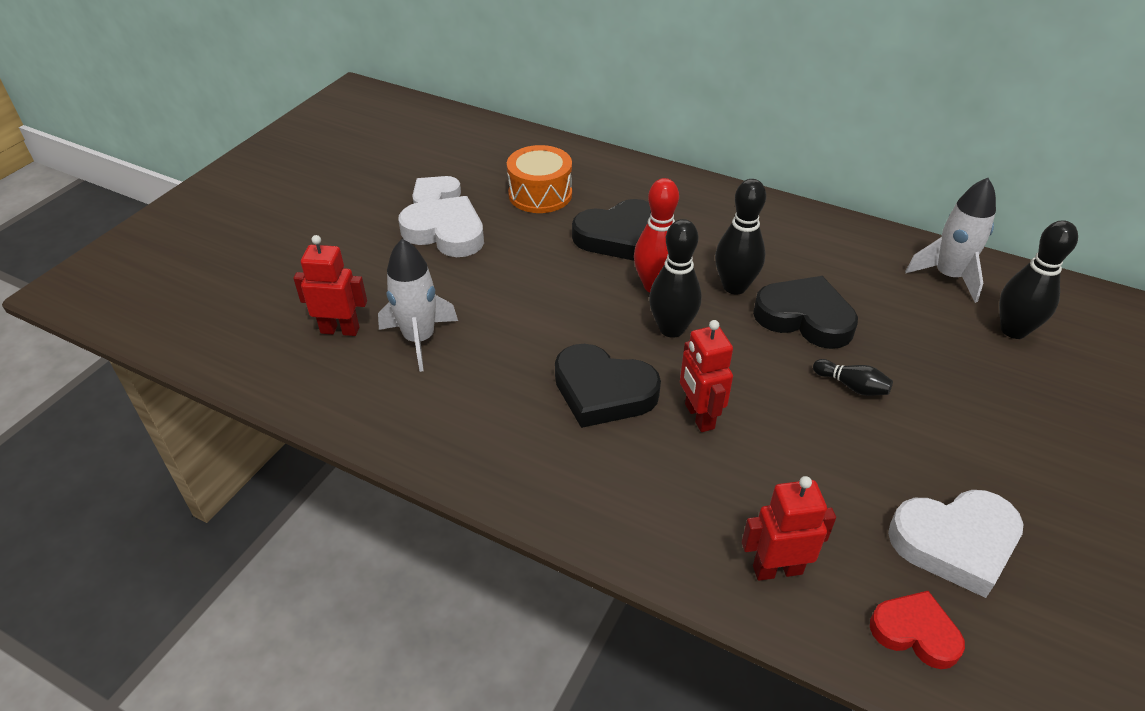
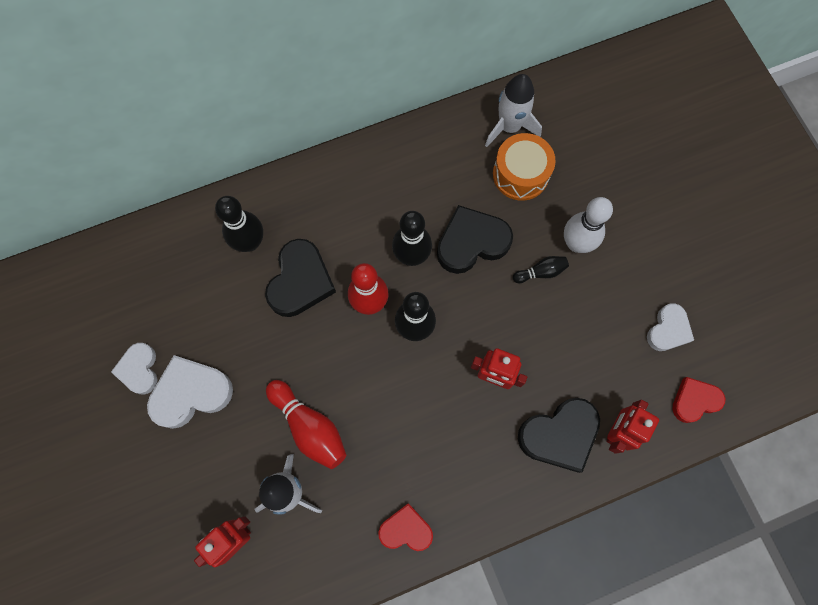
camera: 50 degrees left, 30 degrees up
orange drum [507,145,572,213] -> orange drum moved to [493,133,556,200]
black heart [555,344,661,428] -> black heart moved to [518,398,600,473]
white heart [888,490,1024,598] -> white heart [647,303,694,351], size x0.63
black bowling pin [999,220,1078,339] -> black bowling pin moved to [215,196,263,252]
none -> red bowling pin [266,380,347,469]
none -> red heart [378,503,433,551]
none -> white bowling pin [564,197,613,253]

